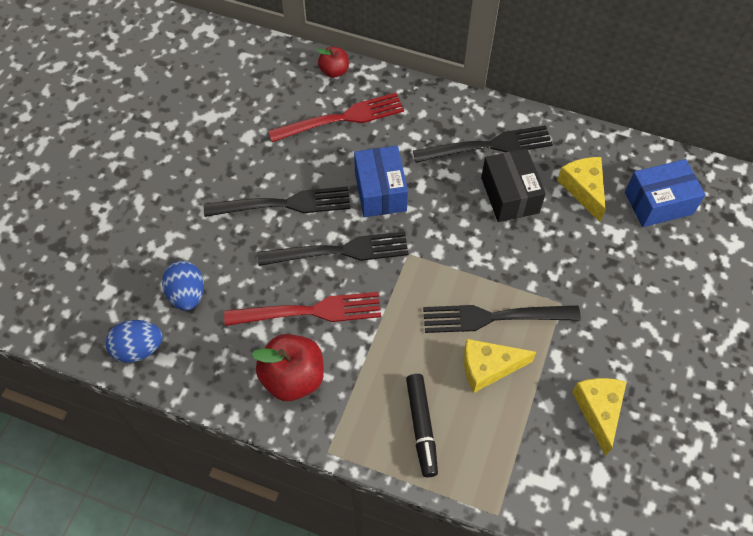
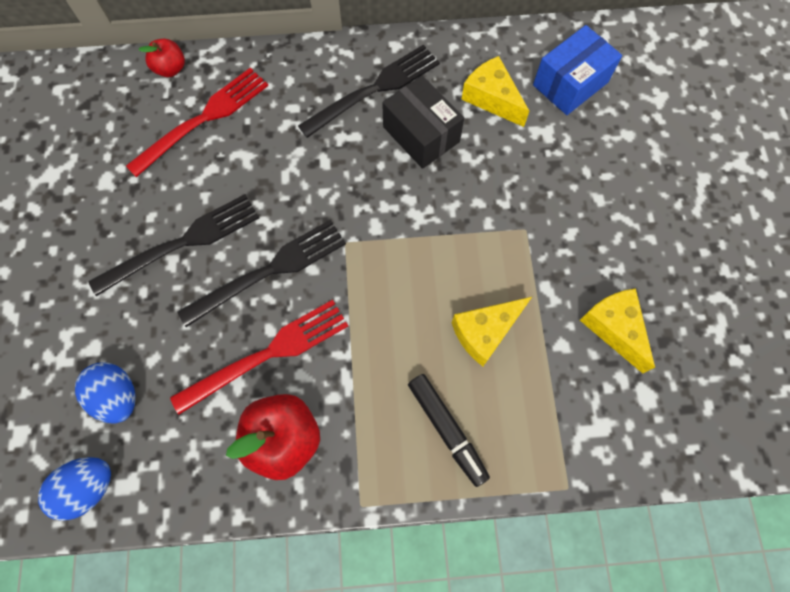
camera: 25 degrees left, 10 degrees up
blue box [354,146,408,217] -> none
black fork [423,305,581,333] -> none

